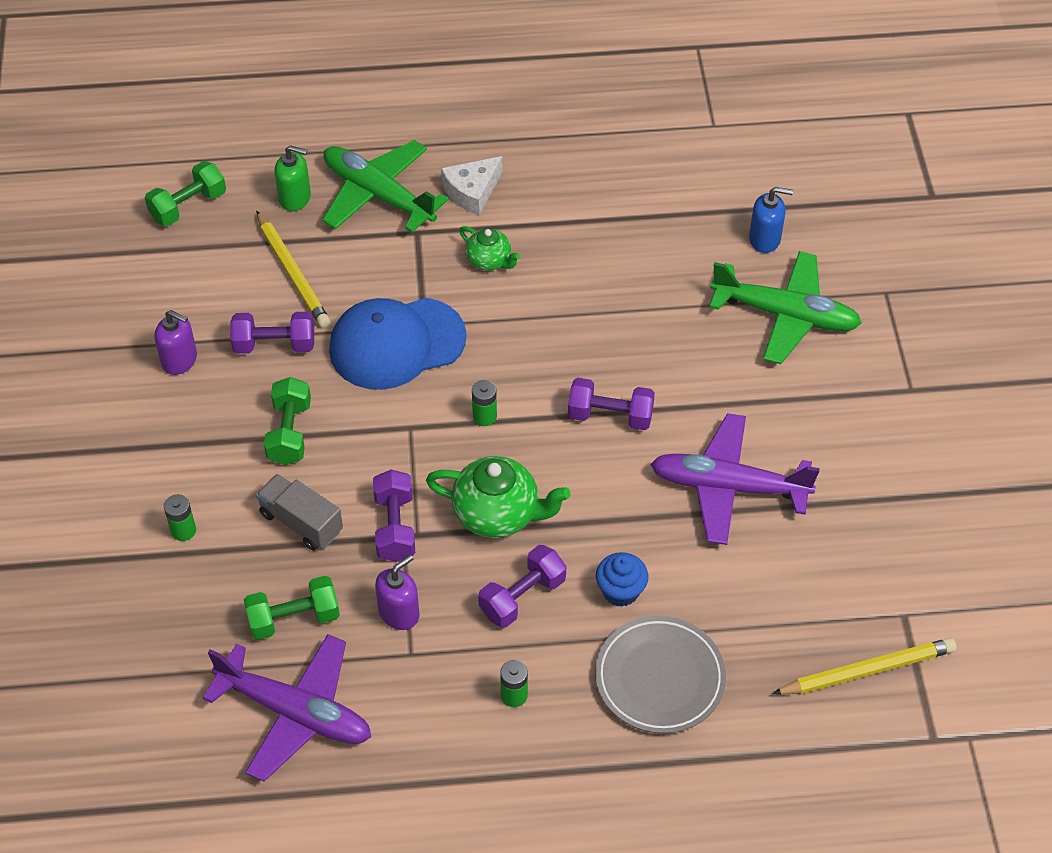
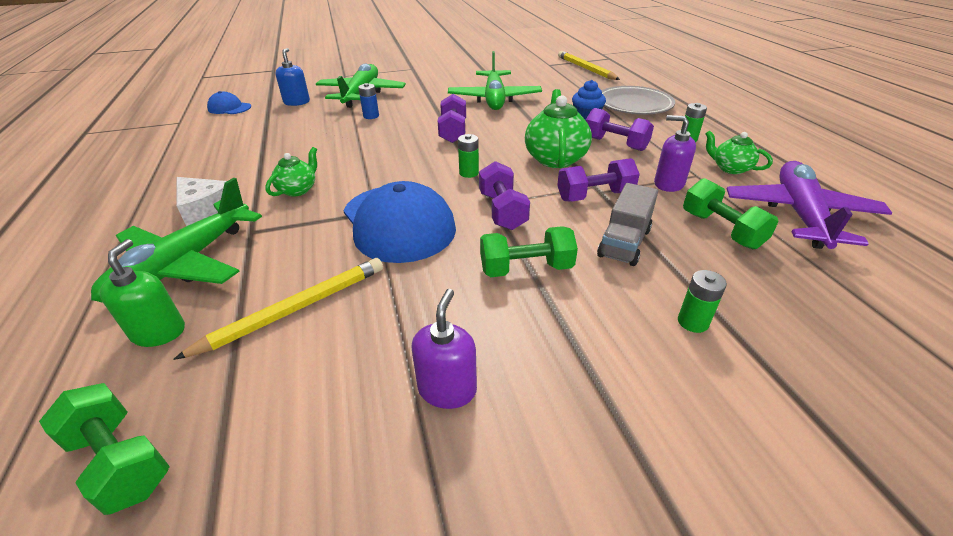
camera: 100 degrees left, 15 degrees down
purple dumbbell [230,312,314,354] -> purple dumbbell moved to [479,161,530,230]
purple plane [650,413,820,545] -> green plane [448,51,542,110]
none -> blue cap [207,91,251,114]
none -> blue battery [358,83,379,119]
none -> green teapot [705,130,773,174]

